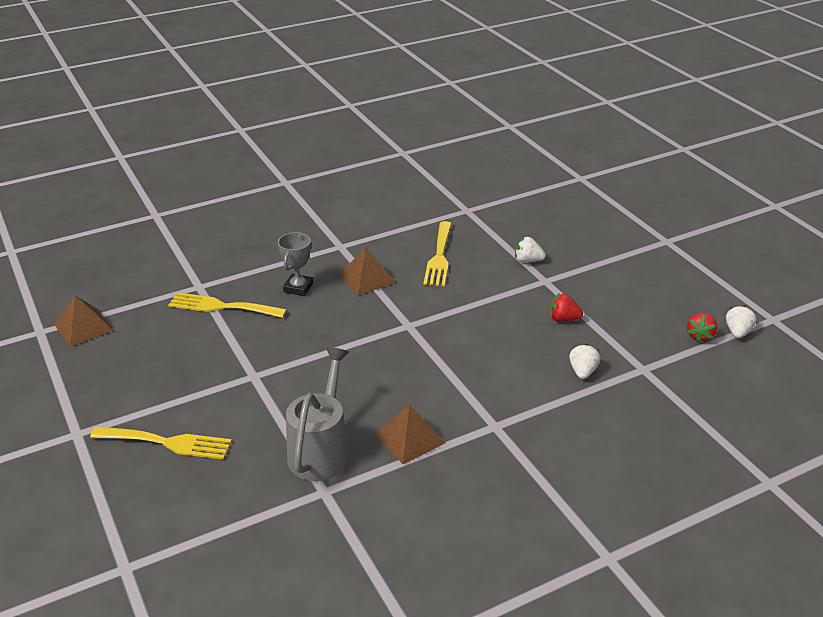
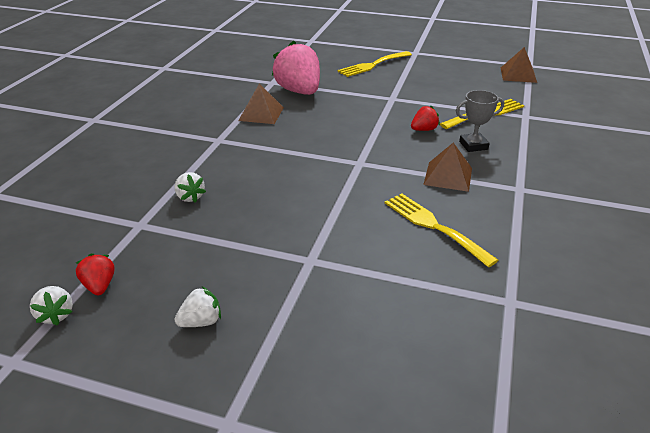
camera: 135 degrees right, 0 degrees up
grey trophy [278,232,313,296] -> grey trophy turned 75 degrees counterclockwise [456,90,504,152]
grey watering can [286,347,349,481] -> pink strawberry [272,40,320,95]
white strawberry [515,237,546,263] -> white strawberry moved to [174,286,221,327]
red strawberry [550,293,583,322] -> red strawberry moved to [411,106,440,131]

